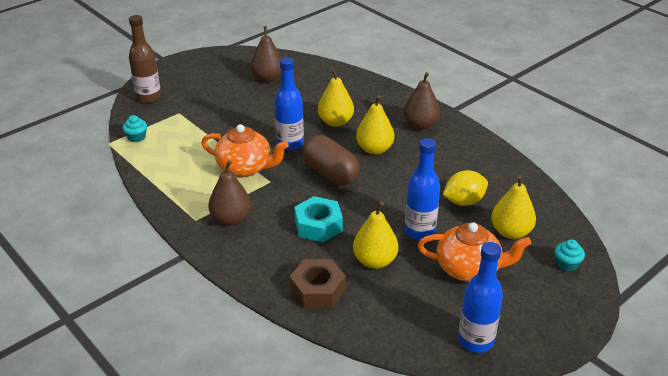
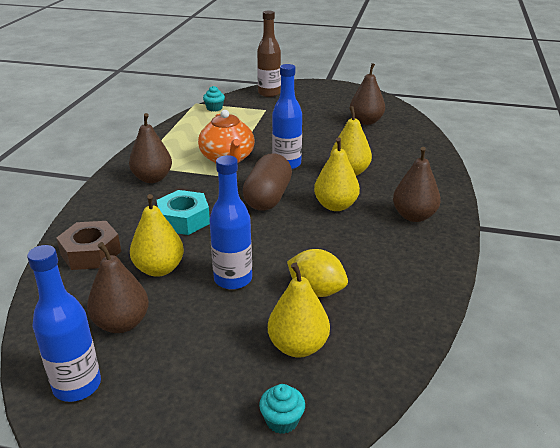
camera: 55 degrees right, 5 degrees down
orange teapot [417,222,531,282] -> none
none -> brown pear [87,242,149,333]

